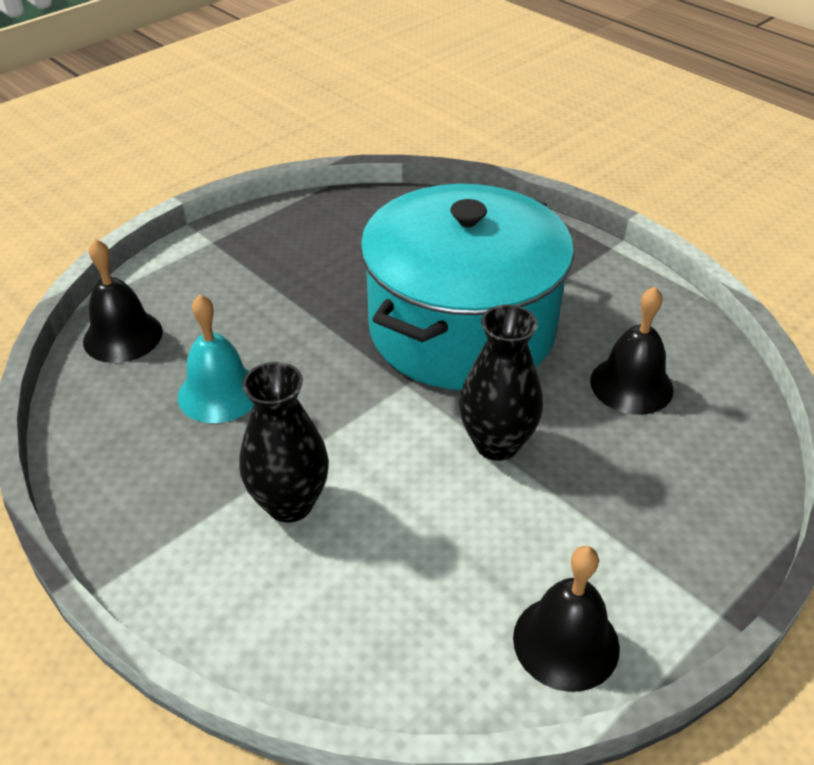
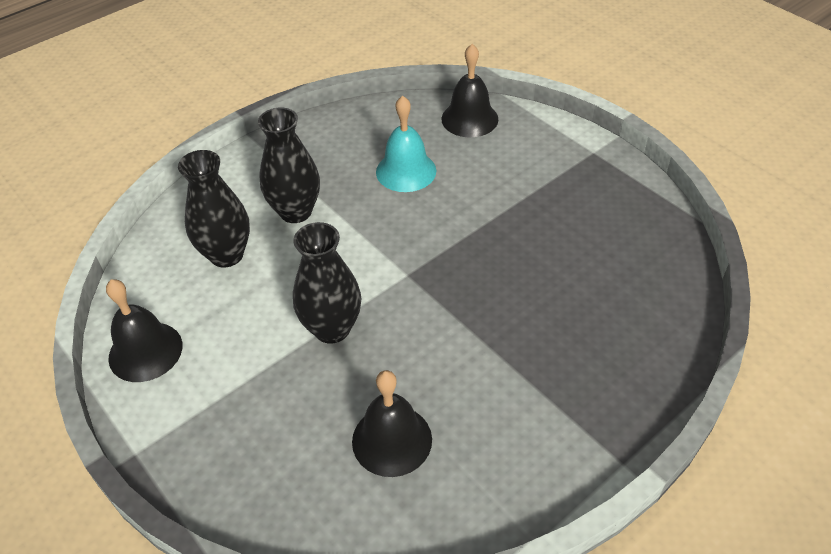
camera: 95 degrees right, 5 degrees up
turquoise pot [360,184,574,390] -> none
none -> black vase [178,150,250,268]

